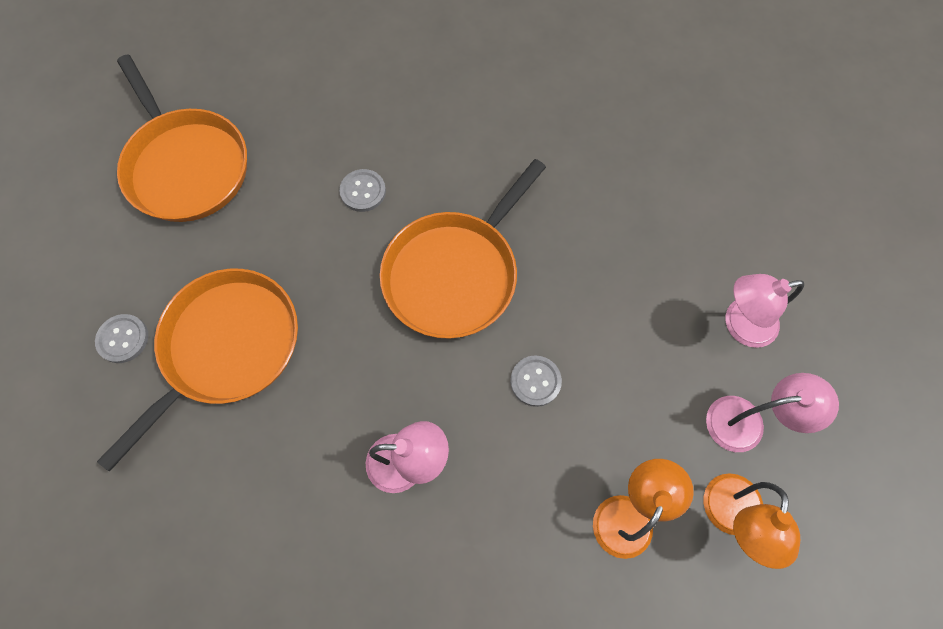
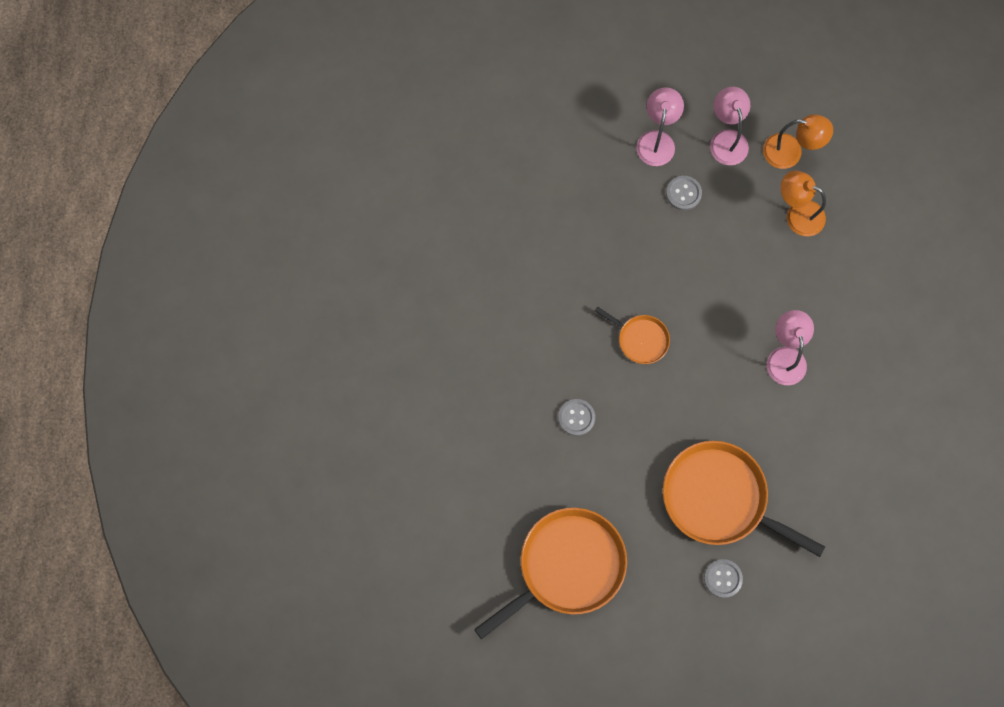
camera: 95 degrees left, 5 degrees up
orange pan [380,159,546,339] -> orange pan [595,306,670,364], size x0.50
grey button [510,355,562,407] -> grey button moved to [666,176,702,210]
pink lamp [725,274,804,348] -> pink lamp turned 150 degrees counterclockwise [637,87,684,166]

